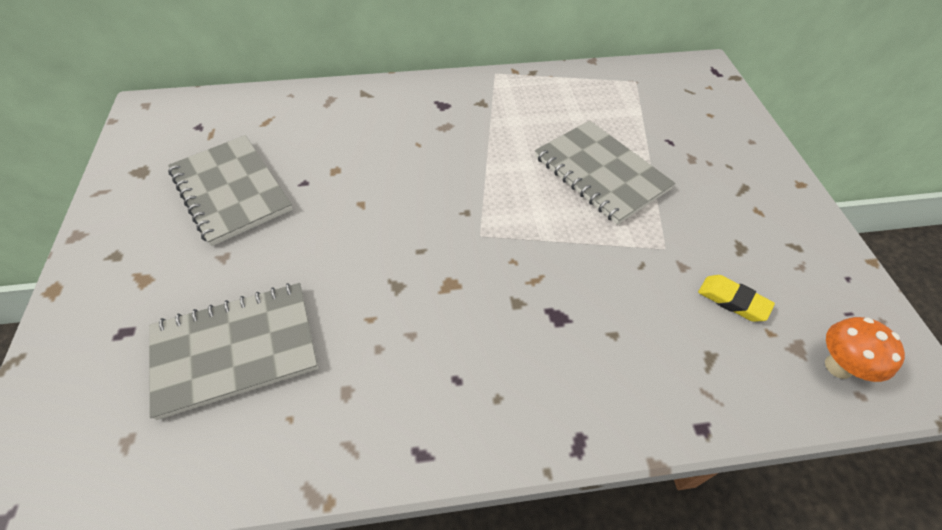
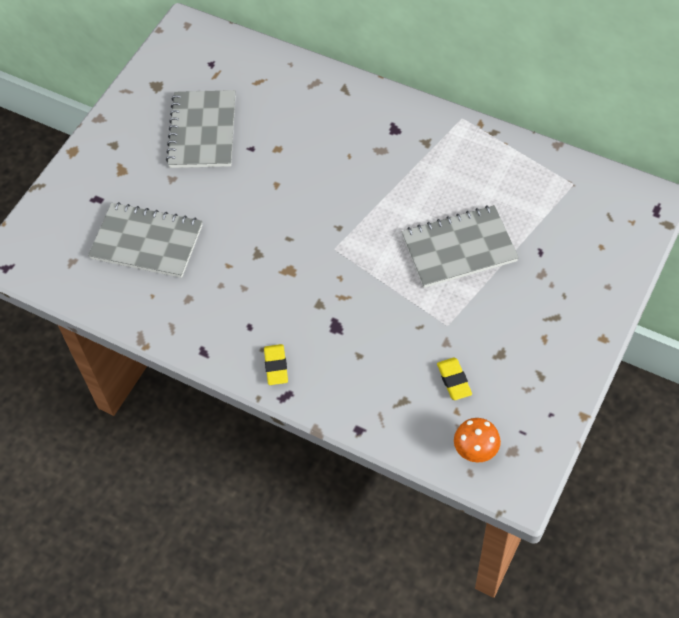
camera: 40 degrees right, 5 degrees up
grey notebook [535,120,675,225] -> grey notebook turned 75 degrees clockwise [402,205,519,288]
none -> yellow eraser [264,344,288,385]

